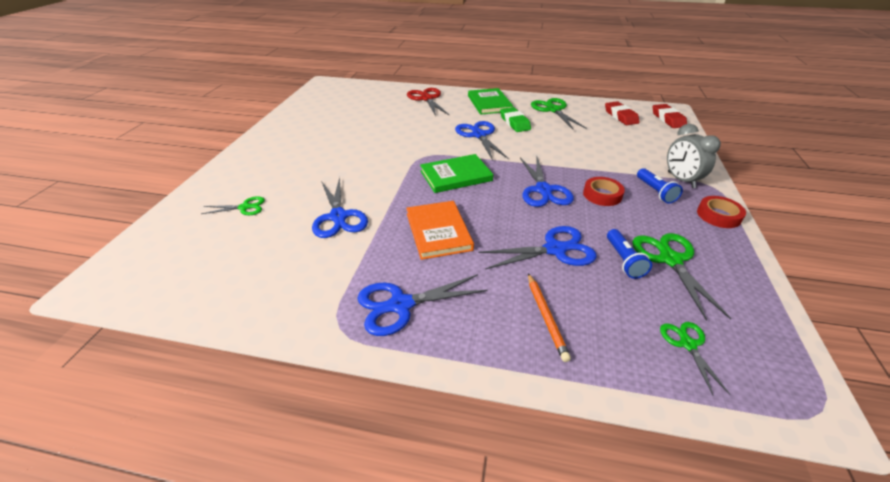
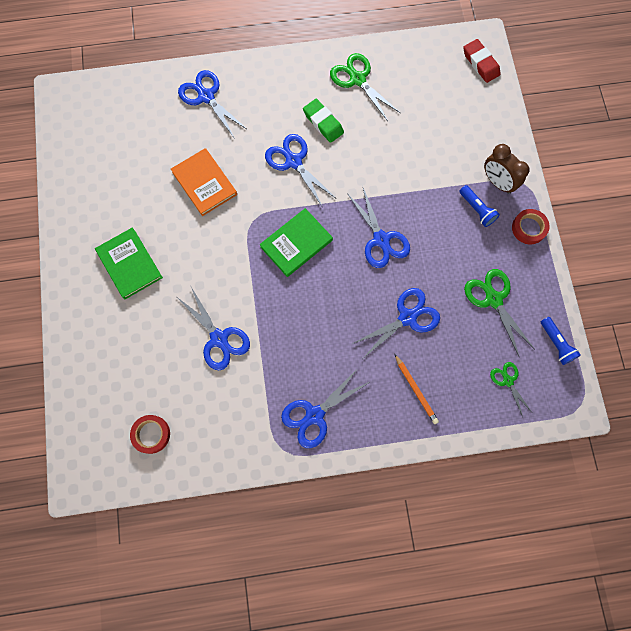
camera: 20 degrees left, 35 degrees up
green scissors [201,196,265,215] -> none
orange book [406,201,474,260] -> orange book moved to [171,148,237,216]
red scissors [407,88,450,116] -> blue scissors [178,70,248,139]
green book [468,88,513,115] -> green book moved to [95,227,163,299]
red tape [583,177,625,206] -> red tape moved to [130,415,170,454]
red eraser [605,101,640,125] -> none
blue flashlight [607,229,652,279] -> blue flashlight moved to [541,317,581,365]
grey clock [667,124,721,188] -> brown clock [484,144,530,194]

